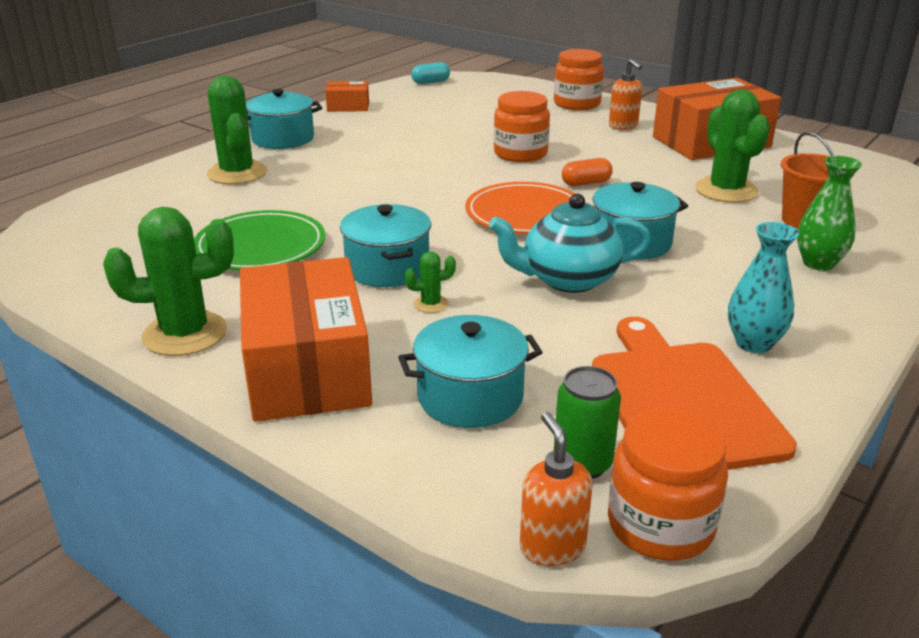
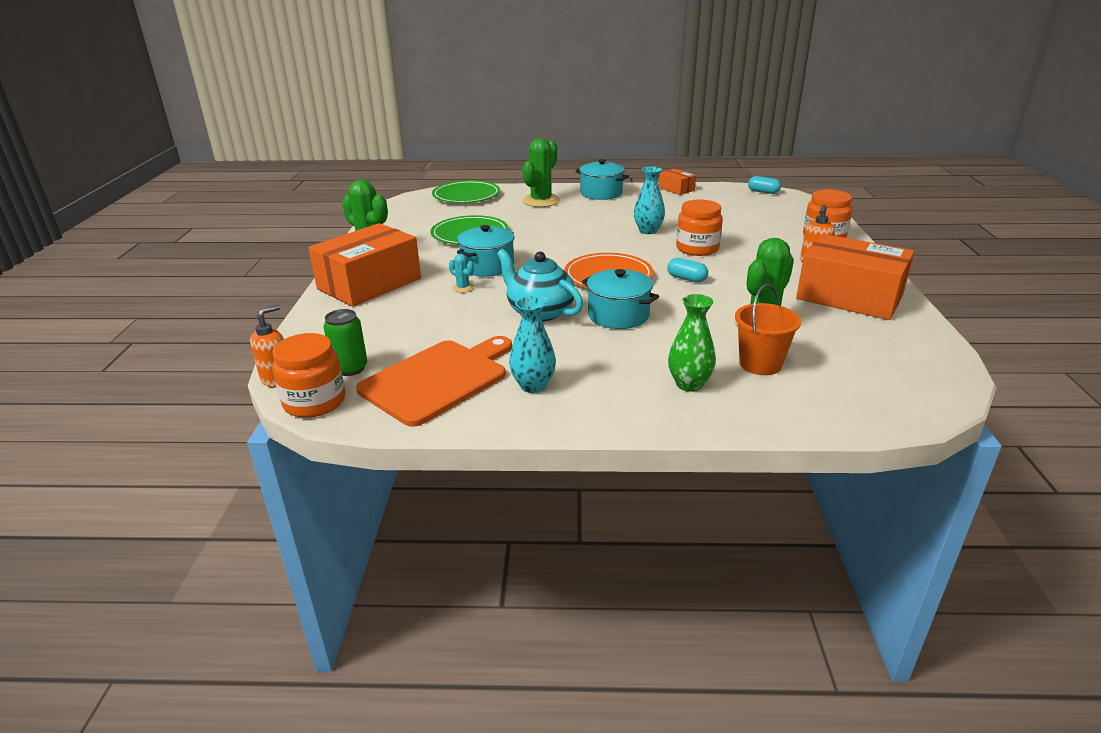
camera: 55 degrees right, 0 degrees up
turquoise pot [398,315,543,428] -> none
green cactus [405,251,456,313] -> turquoise cactus [449,254,474,293]
orange capsule [562,158,613,186] -> turquoise capsule [667,258,708,283]
none -> green plate [432,180,500,203]
none -> turquoise vase [634,166,665,234]

